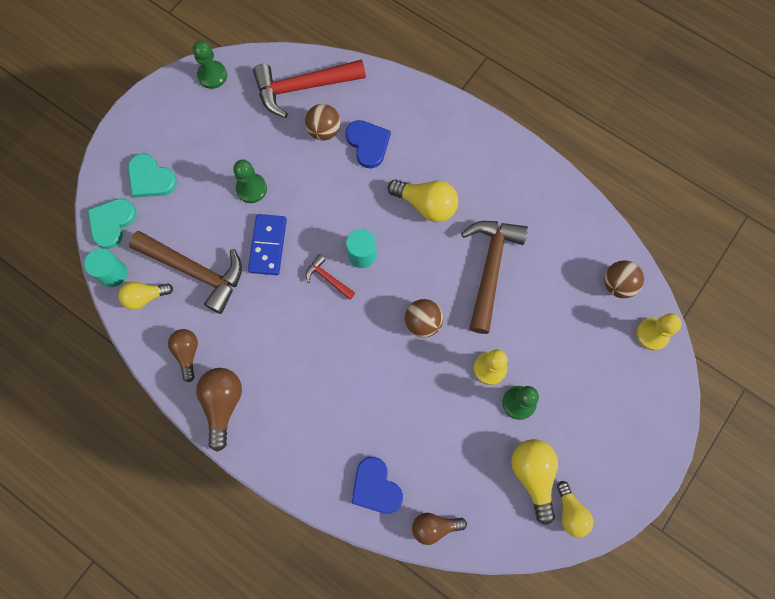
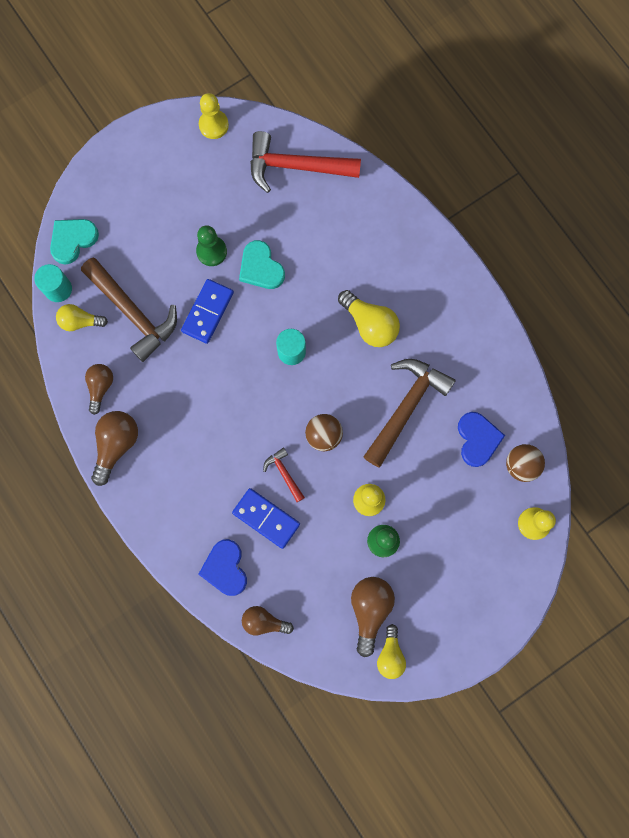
camera: 20 degrees right, 5 degrees up
turquoise heart [128,153,177,198] -> turquoise heart moved to [239,240,285,289]
green pawn [193,41,227,89] -> yellow pawn [199,93,229,139]
brown ball [305,104,340,140] -> none
red hammer [306,255,355,300] -> red hammer moved to [263,448,305,502]
blue heart [345,120,391,168] -> blue heart moved to [458,412,505,467]
yellow light bulb [511,439,558,525] -> brown light bulb [351,577,395,657]
none -> blue domino [232,488,300,549]

